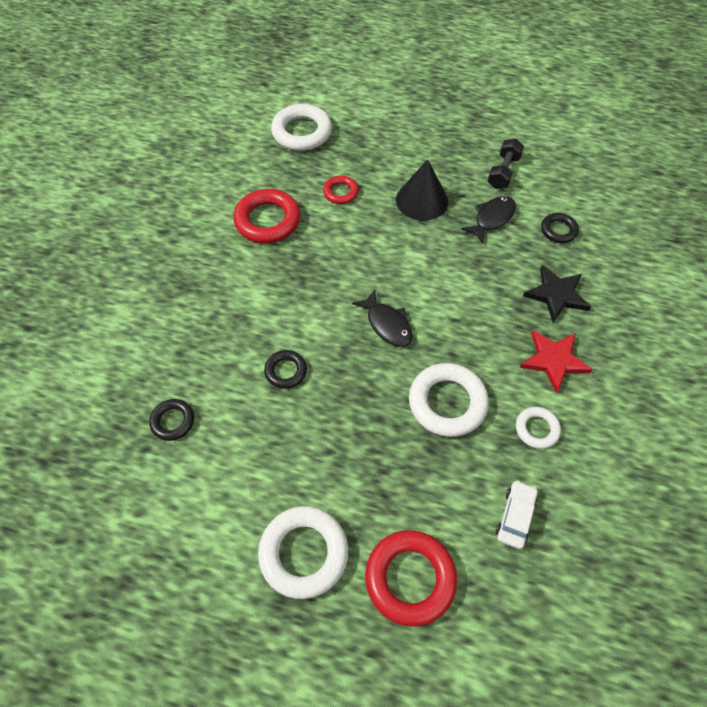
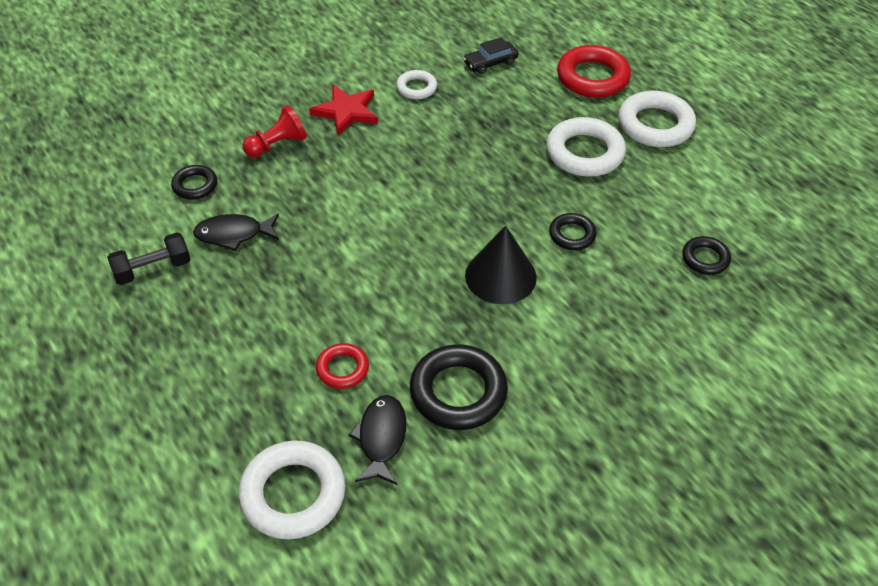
camera: 140 degrees left, 10 degrees down
red ring [233,189,301,244] -> black ring [410,344,508,430]
black fish [352,290,413,347] -> black fish moved to [349,395,406,485]
black cone [396,159,448,221] -> black cone moved to [465,226,537,304]
white ring [409,363,489,437] -> white ring moved to [546,117,626,177]
white car [496,480,538,549] -> black car [463,37,519,74]
black star [523,265,591,322] -> red pawn [243,105,307,158]

